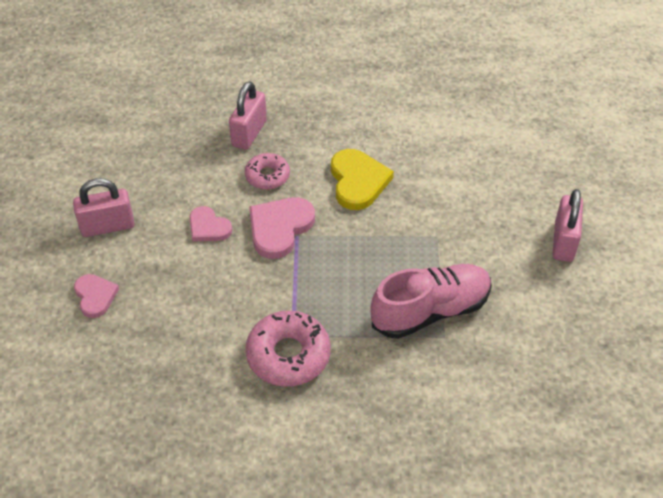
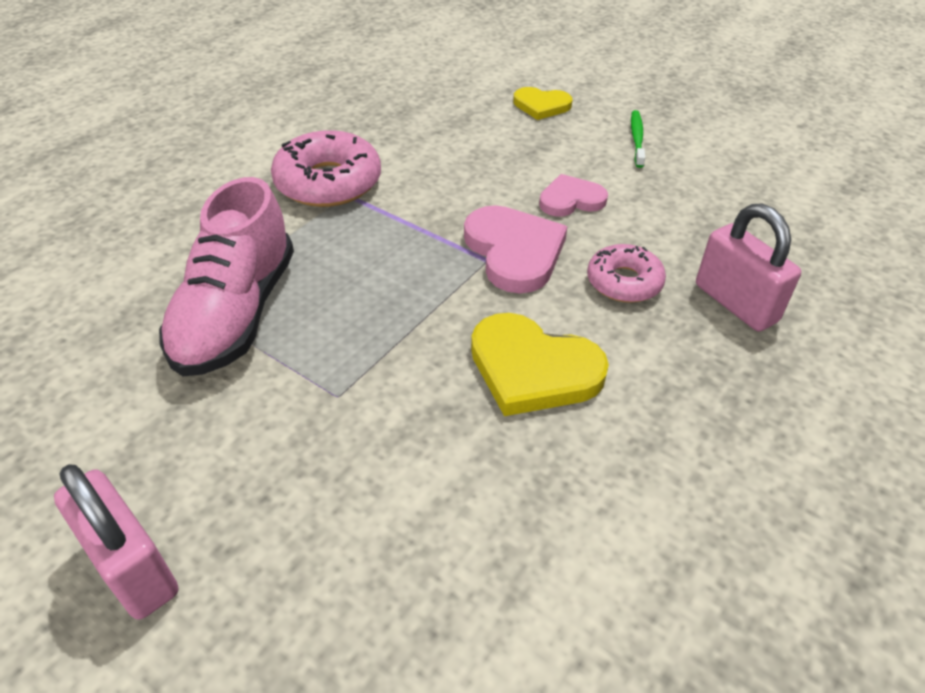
camera: 125 degrees right, 5 degrees down
pink padlock [73,178,134,237] -> green toothbrush [631,110,645,168]
pink heart [74,274,119,318] -> yellow heart [513,87,572,120]

